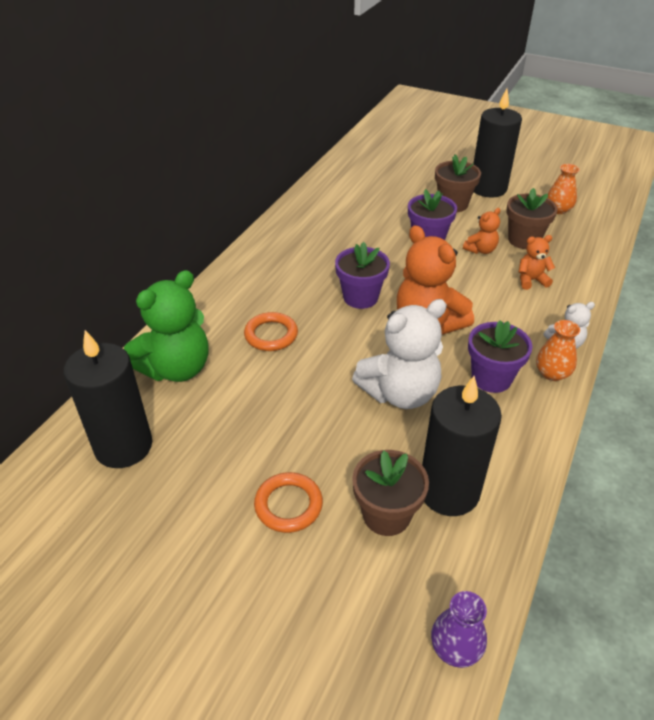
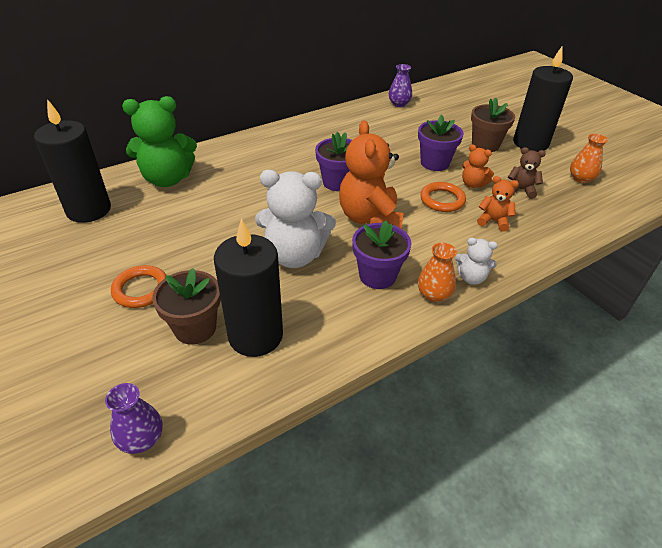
camera: 30 degrees right, 0 degrees up
orange ring [244,312,298,351] -> orange ring moved to [420,182,466,212]
orange teddy bear [463,208,500,254] -> orange teddy bear turned 45 degrees clockwise [462,144,494,188]
brown flower pot [506,188,558,249] -> brown teddy bear [508,147,546,199]
none -> purple vase [389,64,412,107]

